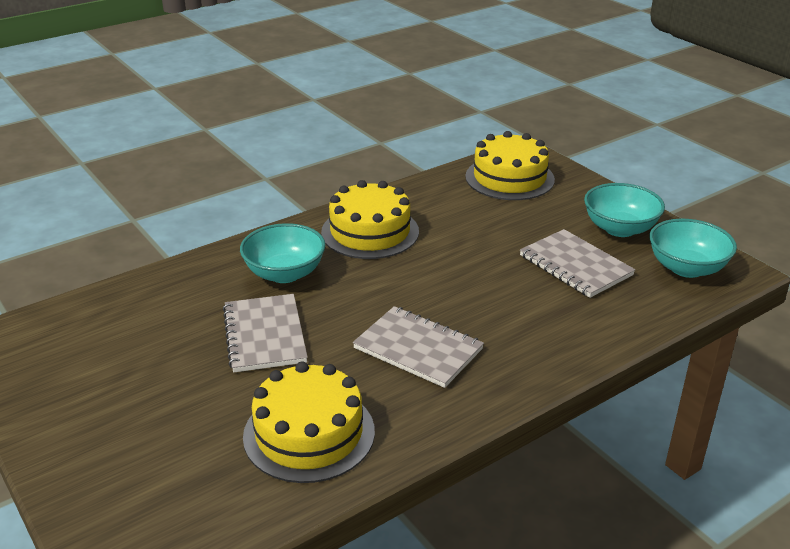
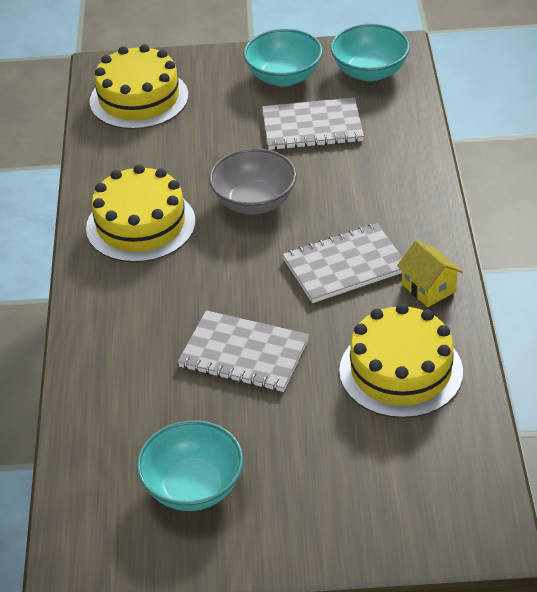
camera: 55 degrees left, 10 degrees up
turquoise bowl [240,223,326,283] -> turquoise bowl moved to [136,420,244,511]
none -> grey bowl [209,148,297,214]
none -> yellow house [397,240,463,307]

